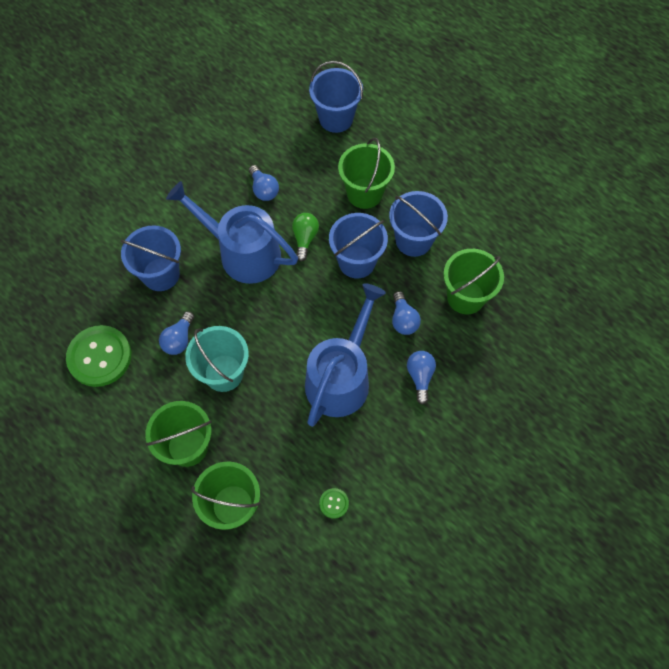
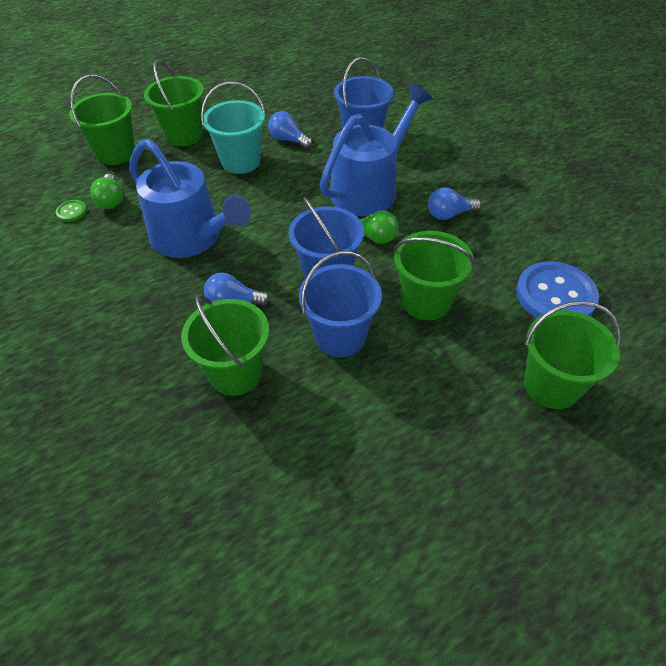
camera: 105 degrees right, 15 degrees down
green button [66,325,131,387] -> none
blue bucket [309,61,363,133] -> blue button [516,261,599,318]
blue light bulb [407,351,436,405] -> none
none -> green light bulb [90,174,123,209]
none -> green bucket [524,301,622,409]

